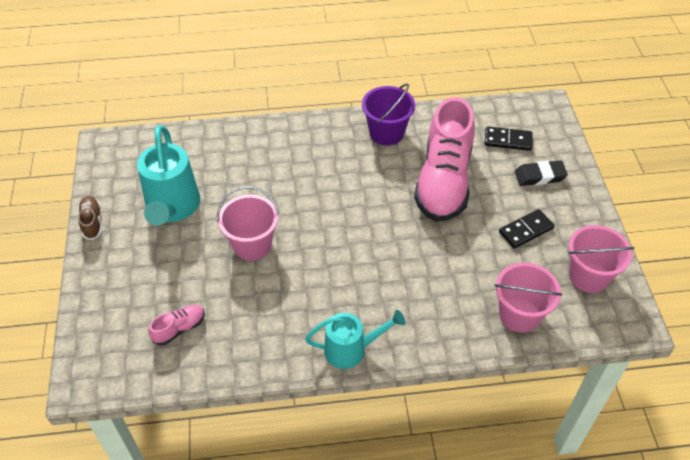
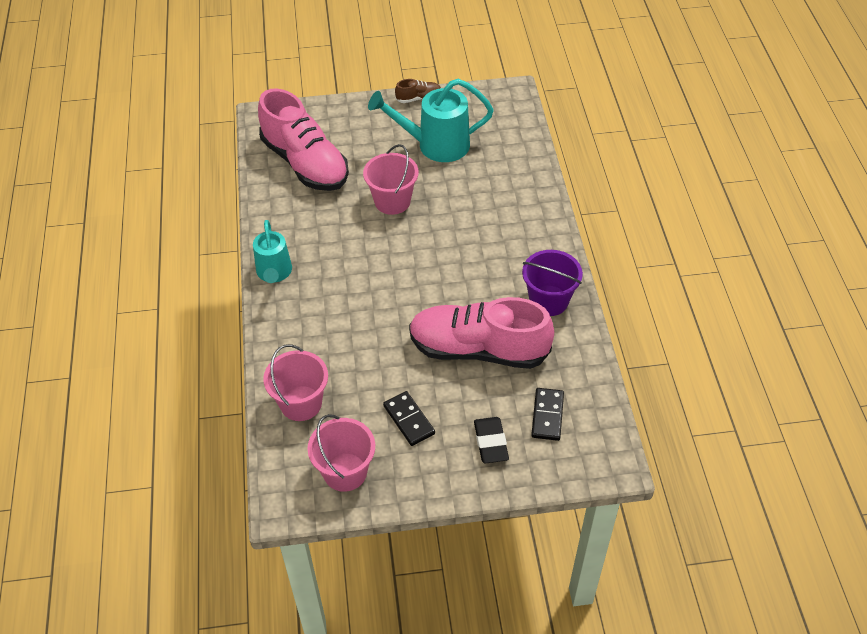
camera: 90 degrees right, 0 degrees up
pink shoe [149,305,205,346] -> pink shoe [258,89,349,191], size x2.48

